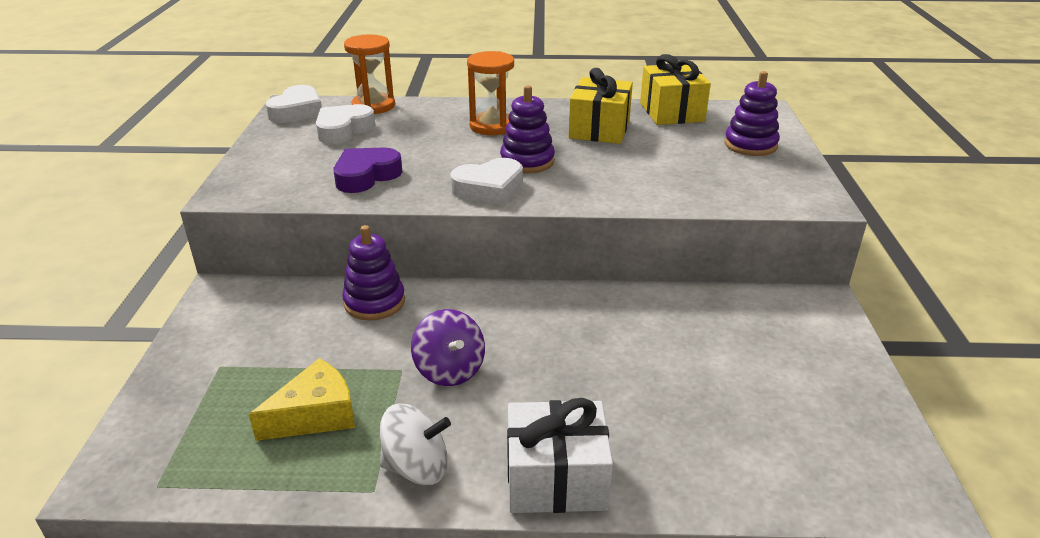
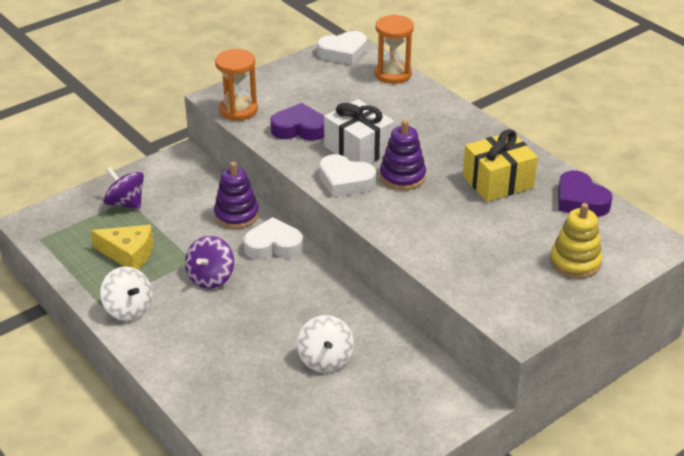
camera: 50 degrees right, 5 degrees up
white heart [316,104,375,144] -> white heart moved to [243,217,304,260]
orange hourglass [467,51,514,135] -> orange hourglass moved to [215,49,258,121]
white gift [507,398,613,513] -> white gift moved to [324,99,394,164]
yellow gift [640,54,711,125] -> purple heart [558,170,613,217]
purple stacking toy [724,71,780,156] -> yellow stacking toy [550,203,602,279]
none -> purple spinning top [103,167,144,209]
none -> white spinning top [297,315,354,373]

